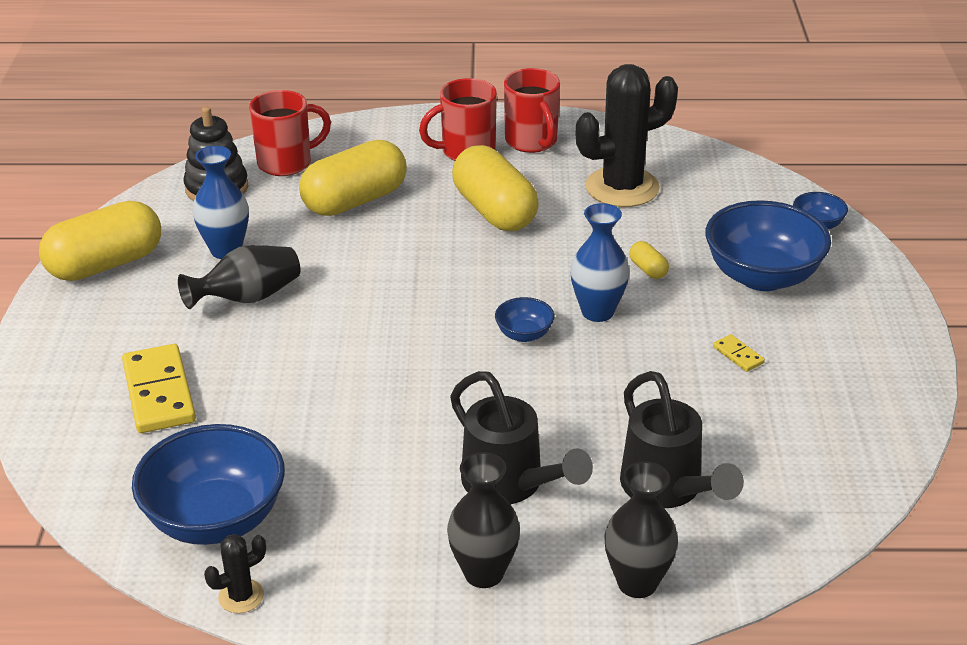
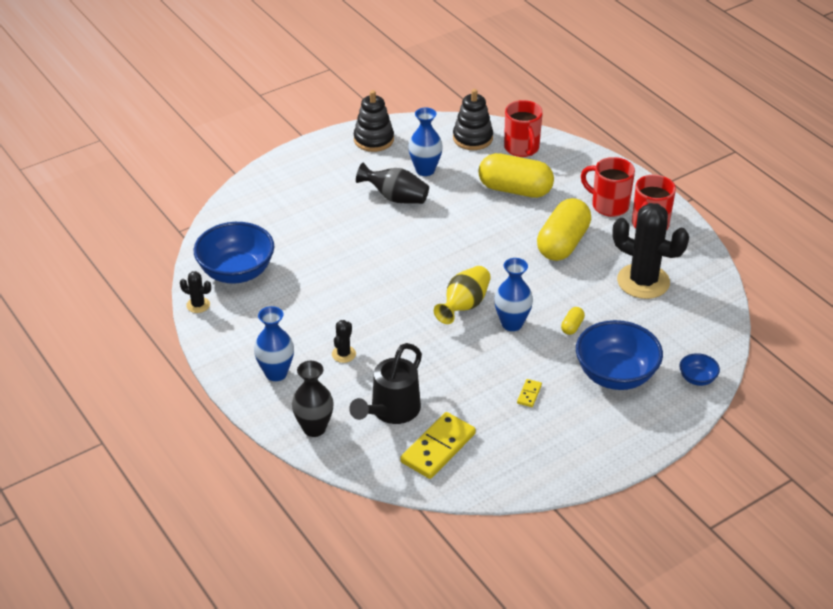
camera: 55 degrees right, 5 degrees up
yellow capsule [39,201,161,281] -> black stacking toy [354,90,394,152]
yellow domino [122,344,196,433] -> yellow domino moved to [400,412,476,479]
red mug [249,90,331,176] -> red mug turned 45 degrees clockwise [504,100,543,157]
black vase [447,452,520,588] -> blue vase [254,306,294,381]
black watering can [450,371,593,504] -> black cactus [332,320,356,363]
blue bowl [495,297,555,342] -> yellow vase [434,266,491,324]

